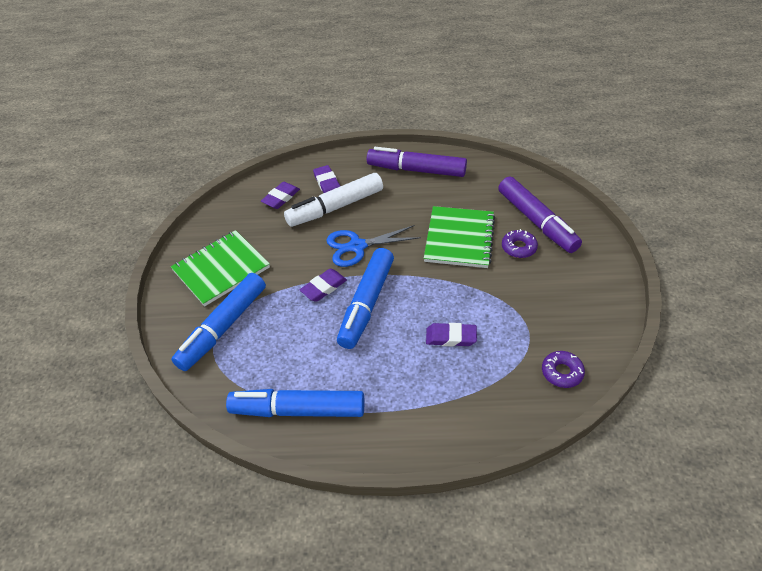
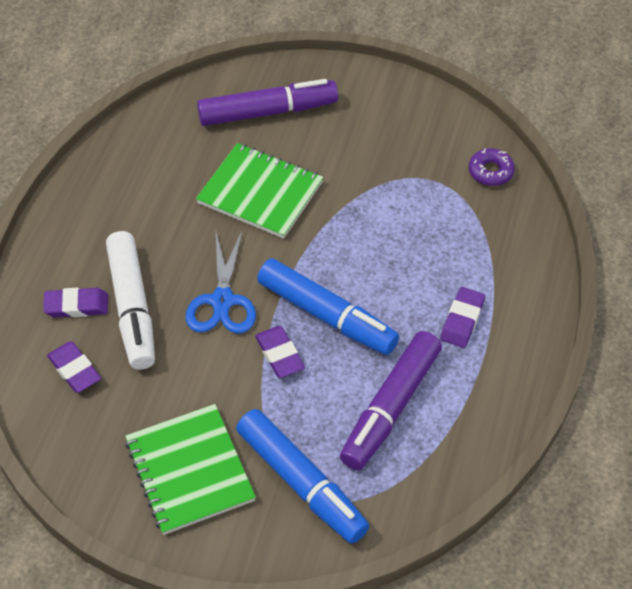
camera: 75 degrees left, 5 degrees up
blue marker [226,389,364,417] -> none
purple marker [367,147,467,177] -> purple marker moved to [340,331,442,470]
purple eraser [426,323,477,347] -> purple eraser moved to [440,287,485,348]
purple donut [502,229,538,258] -> none

